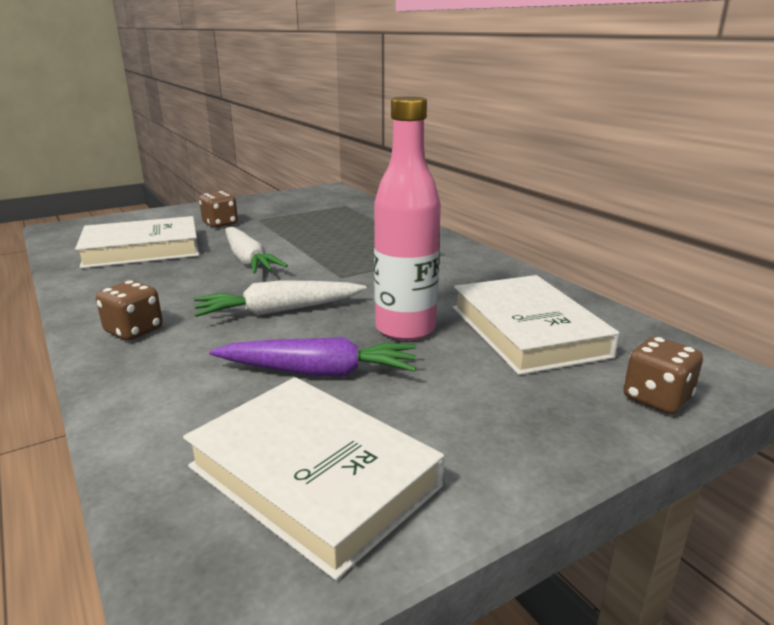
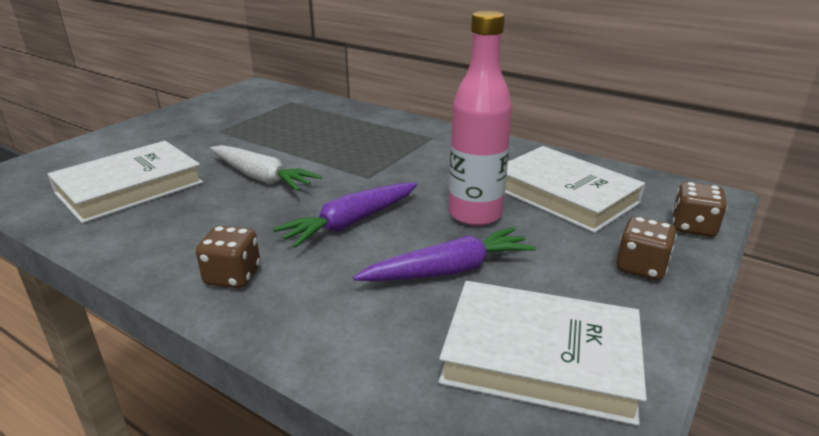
camera: 25 degrees left, 5 degrees up
white carrot [194,280,367,317] -> purple carrot [273,183,417,248]
brown dice [199,191,238,228] -> brown dice moved to [616,216,677,280]

